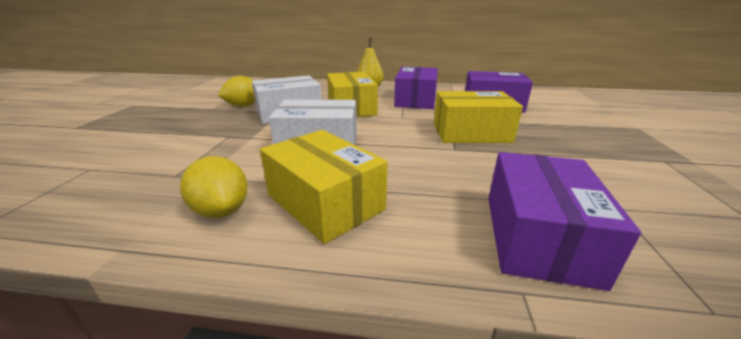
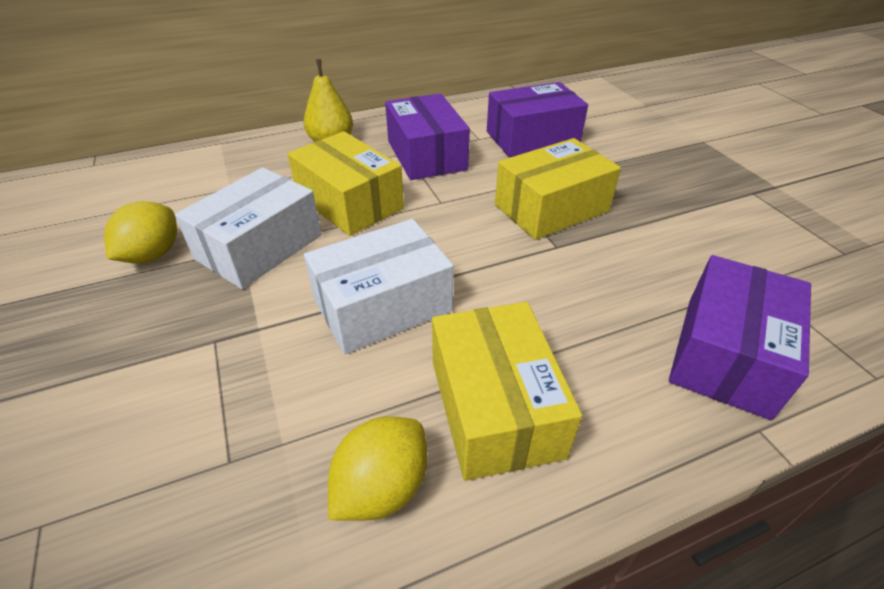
camera: 30 degrees left, 15 degrees up
yellow lemon [180,156,248,218] -> yellow lemon turned 75 degrees counterclockwise [328,416,427,521]
yellow box [260,130,387,244] -> yellow box turned 60 degrees clockwise [432,302,582,481]
purple box [488,152,641,291] -> purple box turned 45 degrees clockwise [669,255,811,420]

